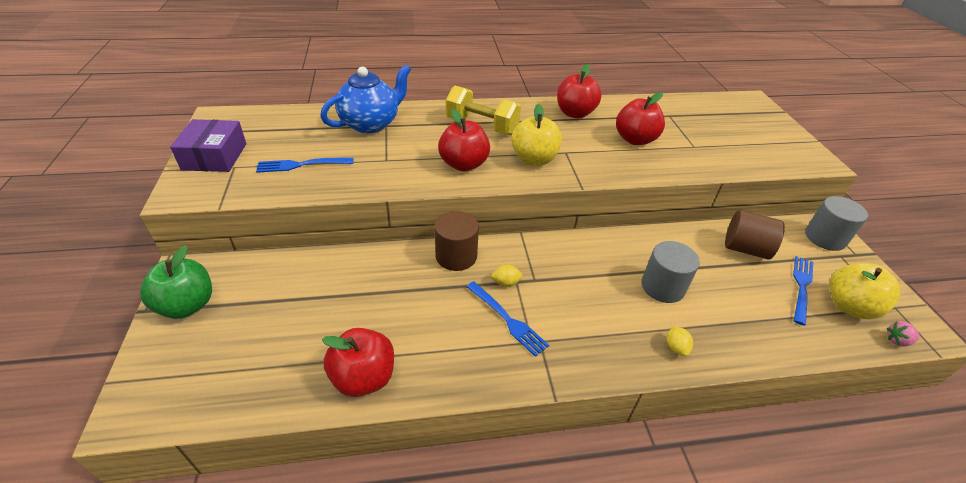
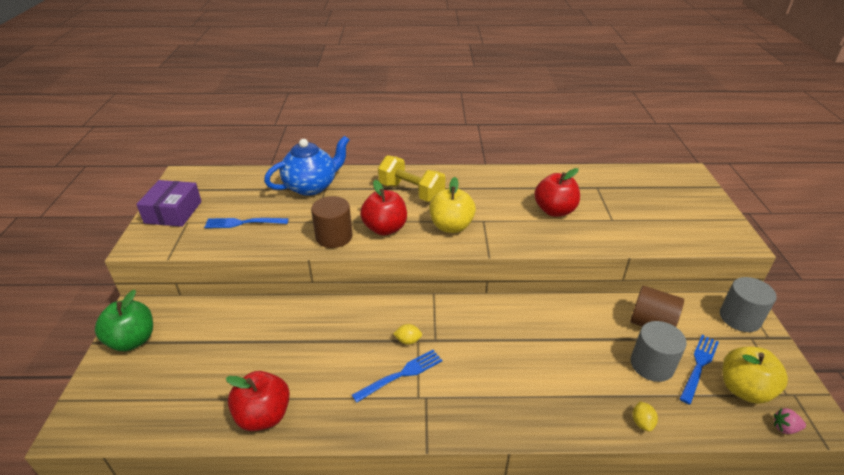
camera: 10 degrees right, 5 degrees down
brown cylinder [435,211,479,271] -> brown cylinder moved to [311,196,352,248]
blue fork [466,281,549,357] -> blue fork turned 90 degrees counterclockwise [352,350,442,403]
red apple [557,64,601,118] -> none
grey cylinder [642,241,700,303] -> grey cylinder moved to [631,321,687,382]
yellow lemon [667,326,693,356] -> yellow lemon moved to [633,402,658,432]

